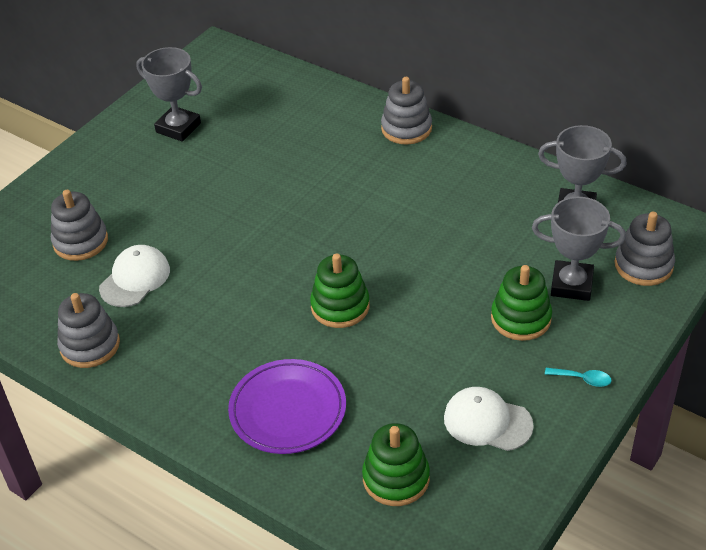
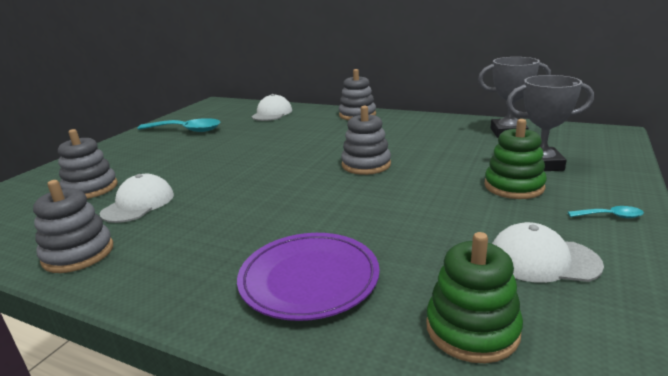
camera: 10 degrees left, 20 degrees down
grey trophy [136,47,202,142] -> turquoise spoon [137,118,220,132]
green stacking toy [310,253,370,328] -> none
grey stacking toy [615,212,675,286] -> grey stacking toy moved to [341,106,391,175]
none -> white cap [251,94,292,121]

